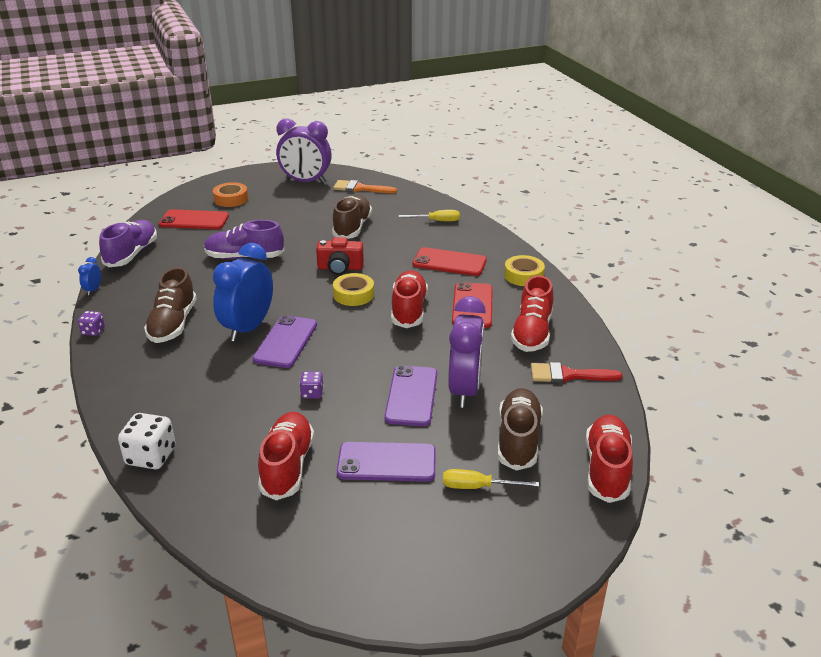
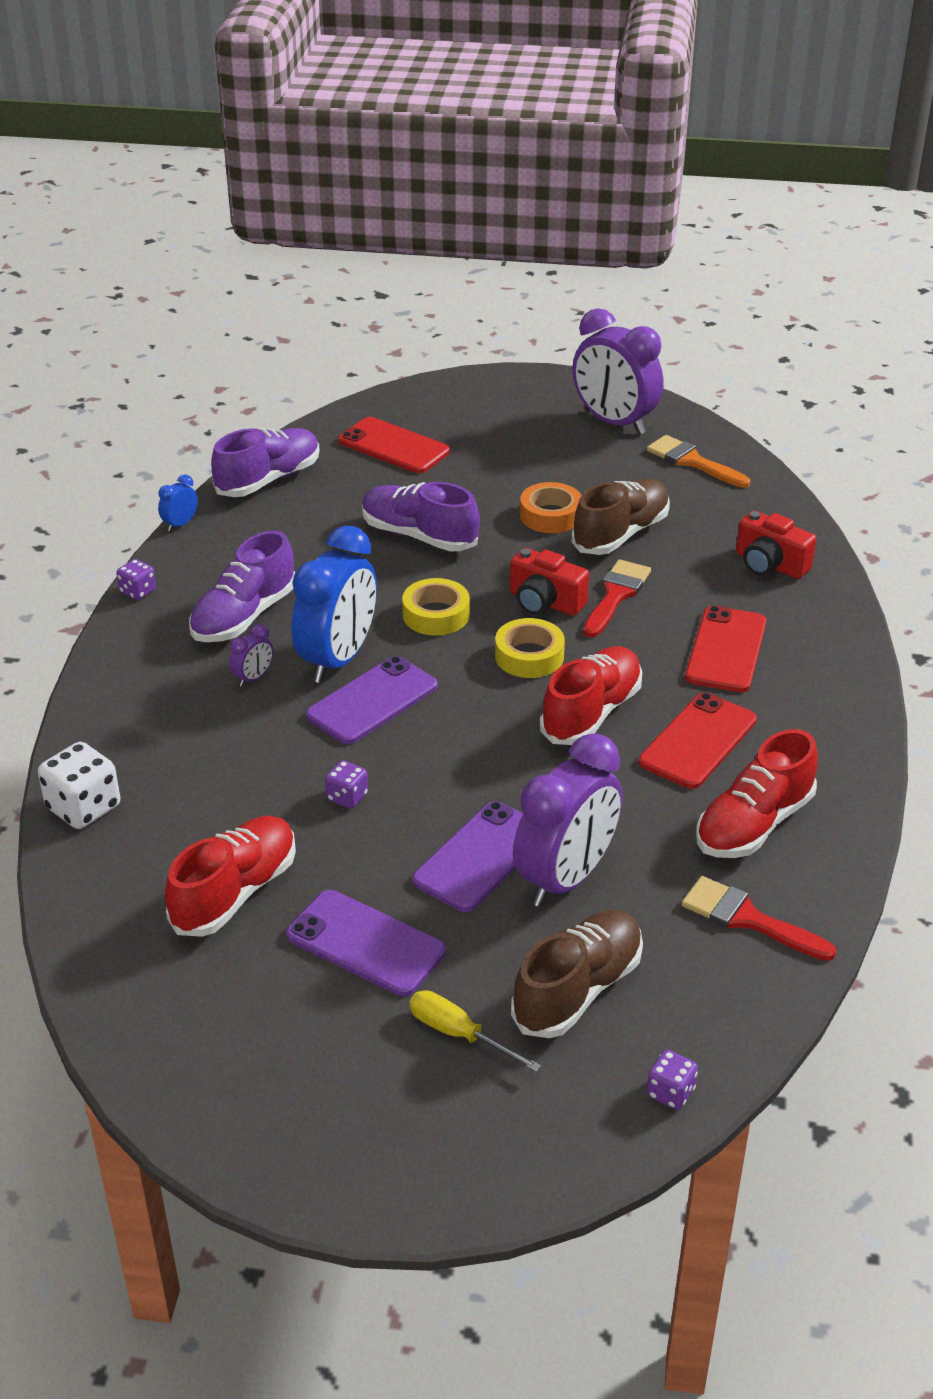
camera: 30 degrees right, 5 degrees up
brown shoe [144,267,197,343] -> purple shoe [189,531,295,642]
orange tape [213,182,248,207] -> orange tape moved to [520,482,582,533]
blue clock [213,243,273,342] -> blue clock turned 150 degrees clockwise [291,526,377,683]
yellow screwdriver [399,210,460,221] -> red camera [736,511,816,579]
red phone [413,247,487,276] -> red phone turned 60 degrees clockwise [685,606,766,692]
yellow tape [504,255,545,286] -> yellow tape moved to [402,578,470,636]
red shoe [586,415,633,503] -> purple dice [647,1050,698,1110]
none -> purple clock [230,624,273,687]
none -> red brush [583,559,651,638]

